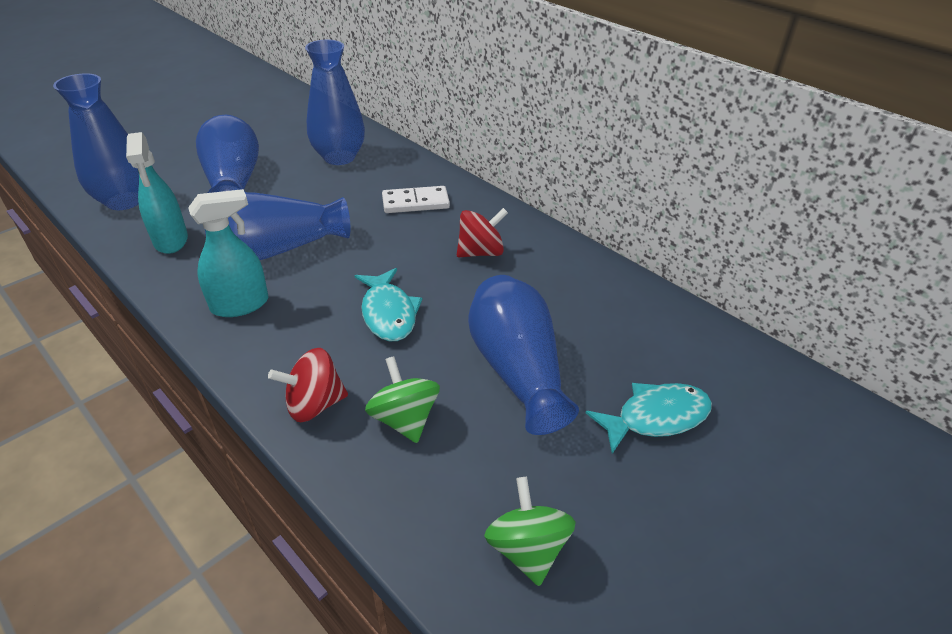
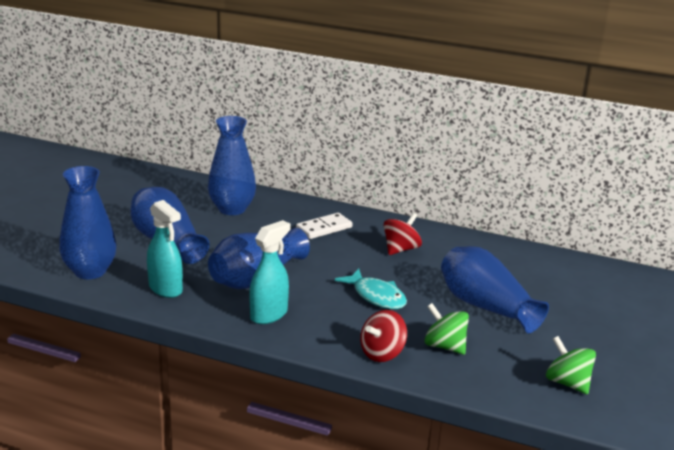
camera: 25 degrees left, 15 degrees down
turquoise fish [586,383,712,454] -> none

